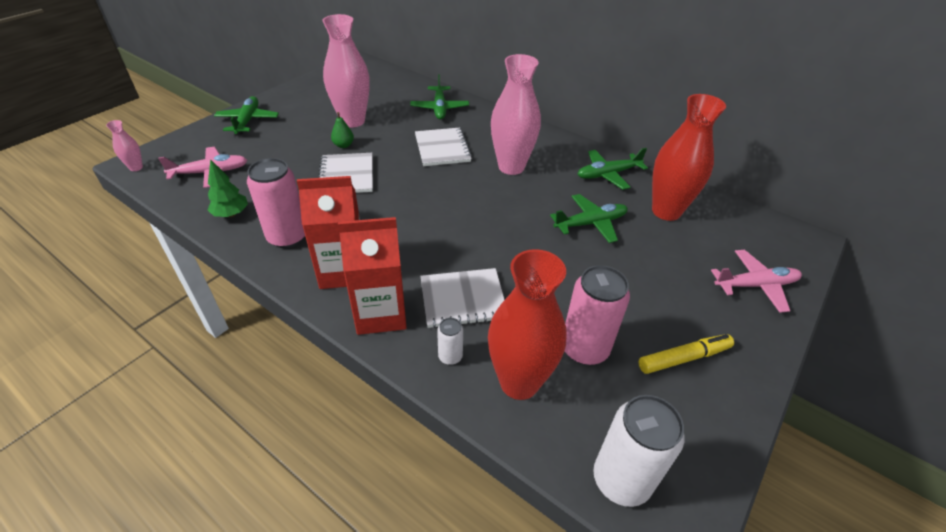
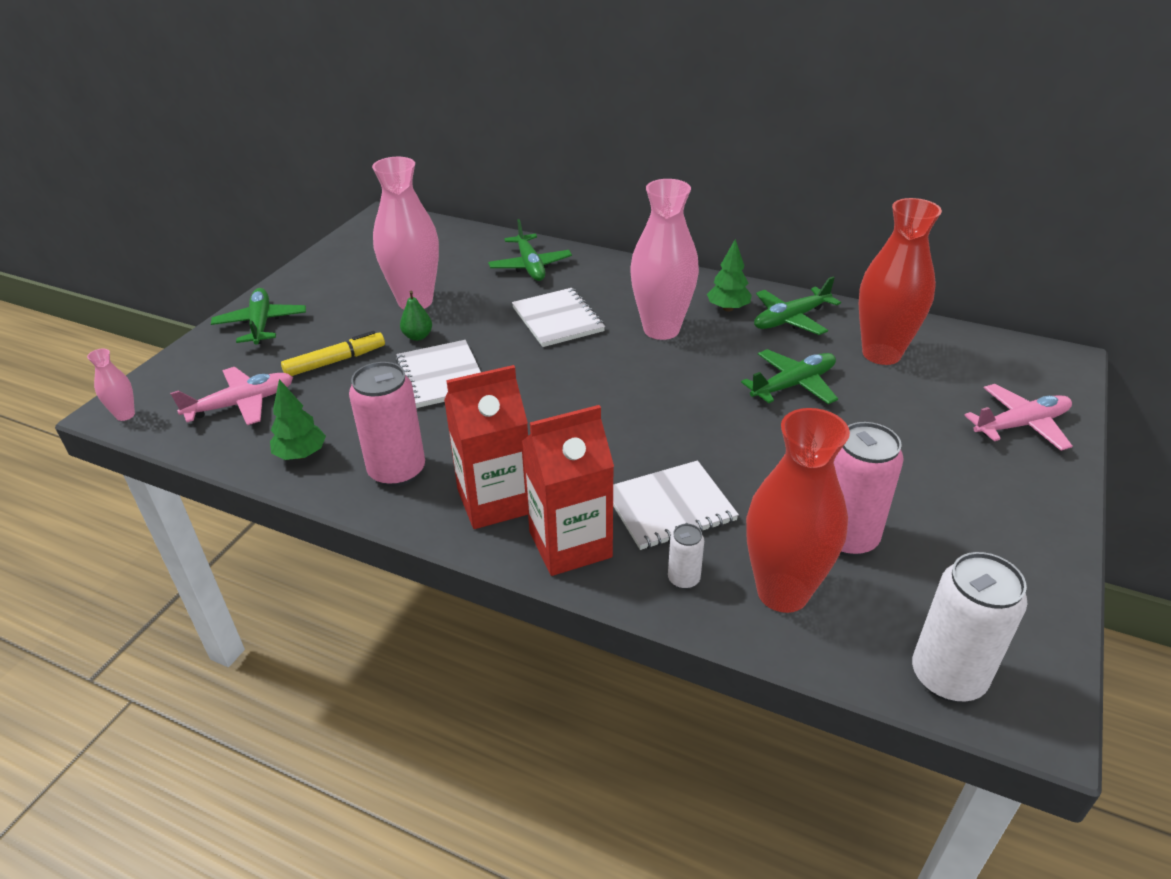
camera: 10 degrees left, 5 degrees down
yellow marker [639,334,734,374] -> yellow marker moved to [281,331,385,376]
none -> green tree [707,239,751,311]

